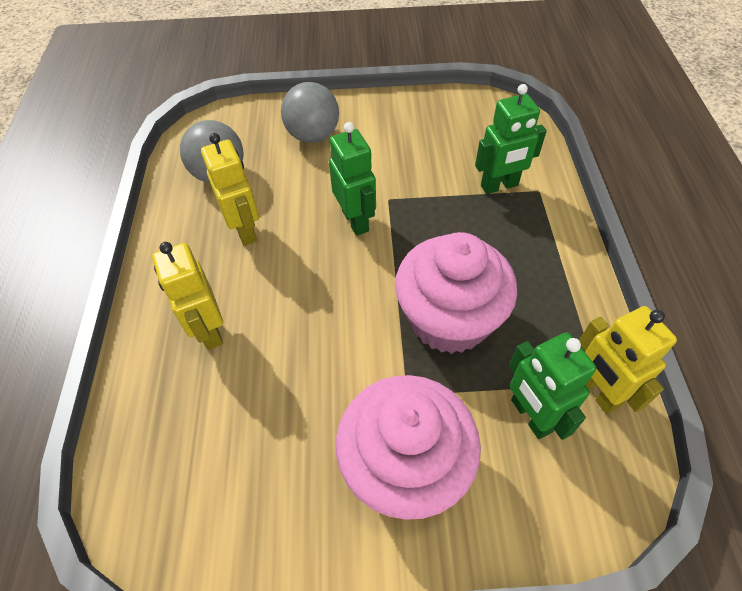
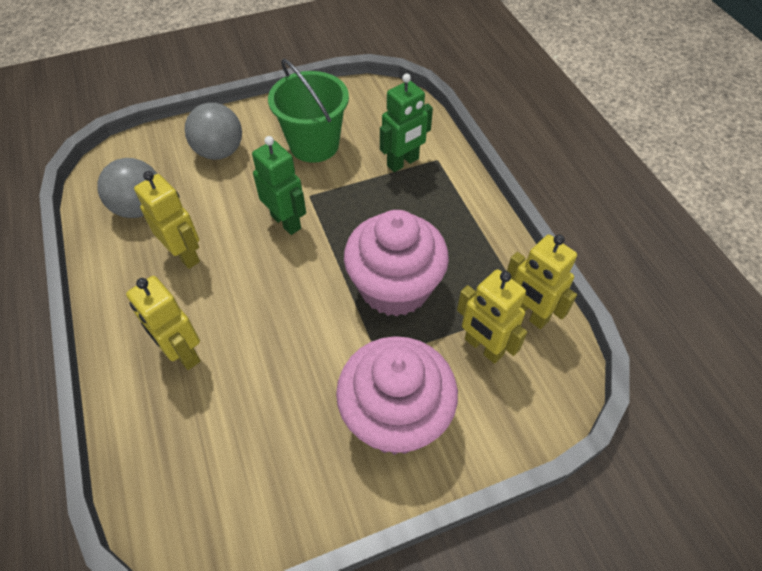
camera: 20 degrees left, 0 degrees up
green robot [509,332,596,440] -> yellow robot [457,269,527,364]
none -> green bucket [268,59,349,163]

